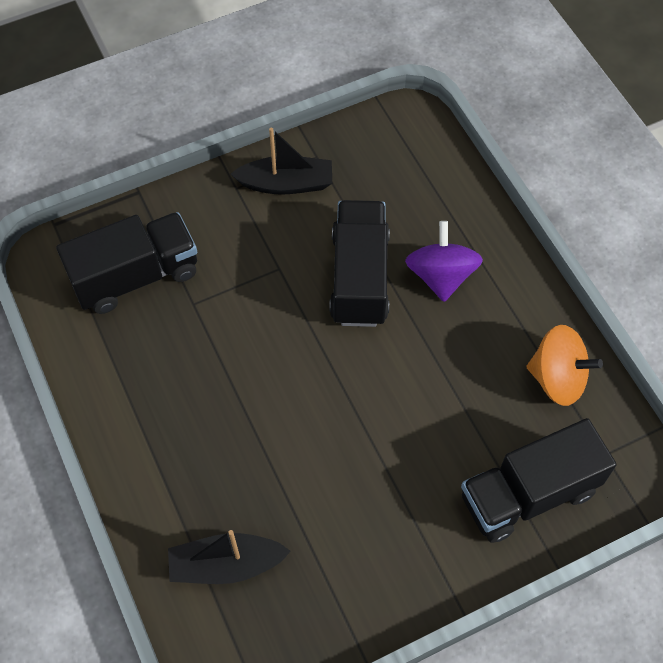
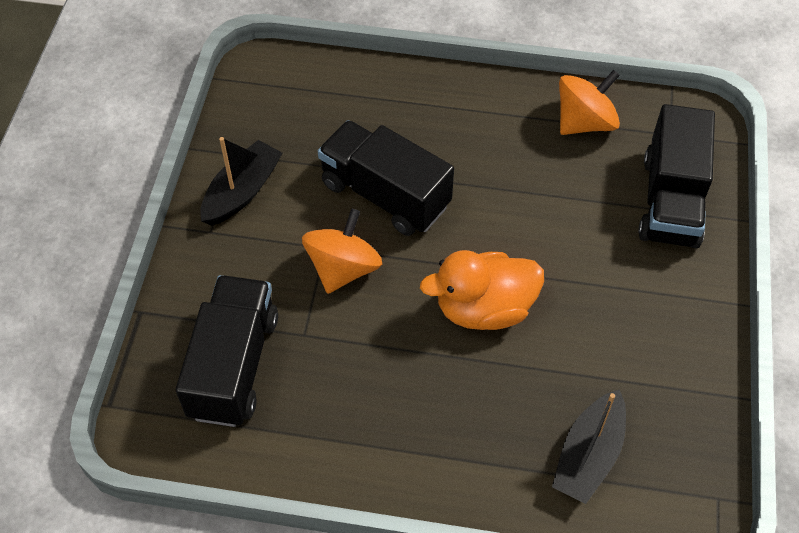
camera: 55 degrees left, 5 degrees down
purple spinning top [405,221,483,302] -> none
none -> orange spinning top [302,209,382,294]
none -> orange duck [420,250,544,330]

